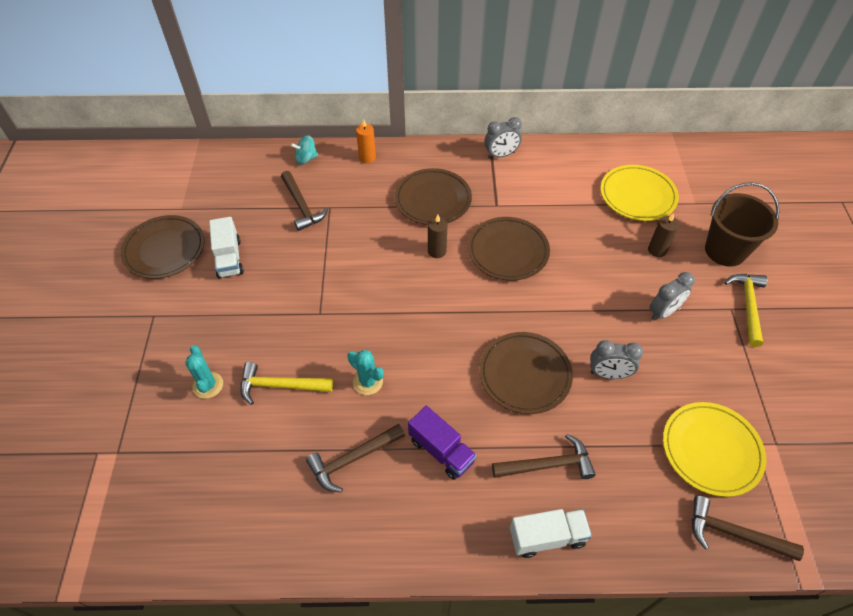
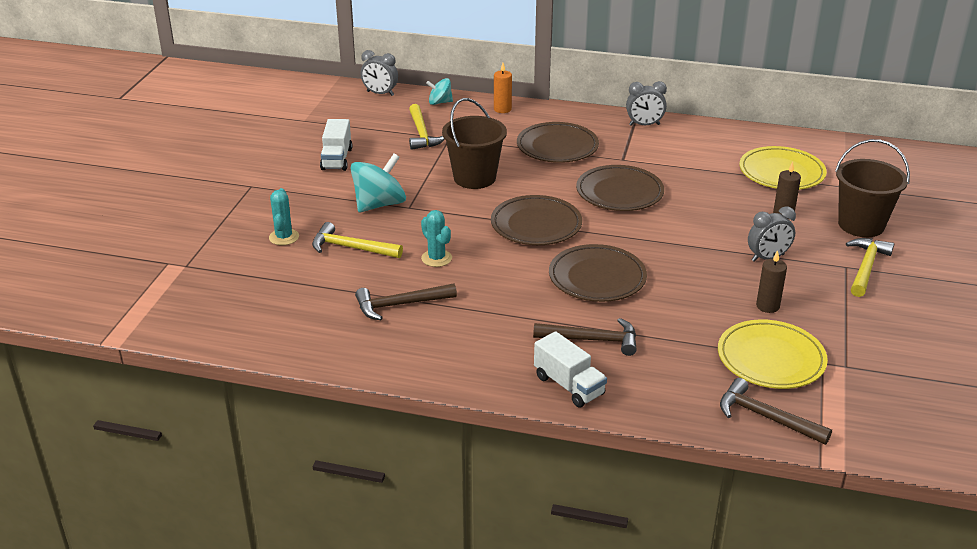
camera: 15 degrees right, 20 degrees down
brown plate [120,215,204,279] -> brown plate moved to [491,195,582,245]
brown hammer [281,171,328,231] -> yellow hammer [409,104,445,150]
purple truck [408,406,477,480] -> none
brown candle [428,215,448,258] -> brown candle moved to [756,250,787,313]
white truck [510,509,592,558] -> white truck turned 45 degrees clockwise [534,331,607,408]
grey clock [590,340,643,379] -> grey clock moved to [361,50,398,96]
none -> turquoise spinning top [350,153,406,212]
none -> brown bucket [442,98,507,189]

